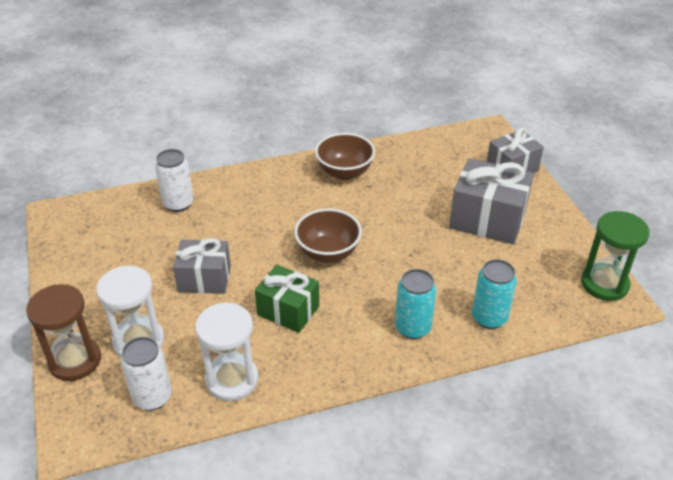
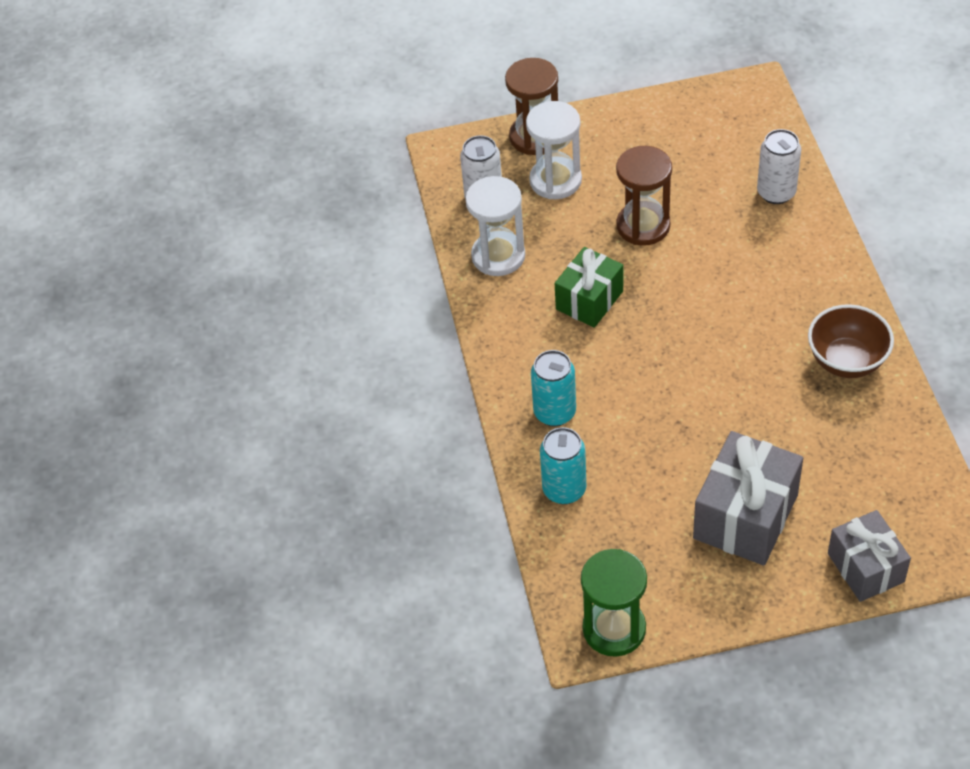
camera: 100 degrees right, 10 degrees up
grey gift [173,238,231,294] -> brown hourglass [616,146,672,246]
brown bowl [294,208,362,263] -> none

